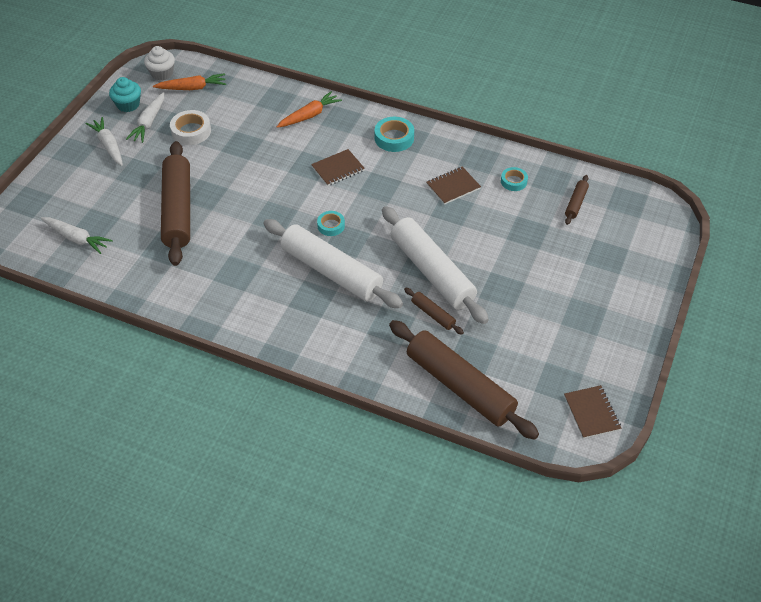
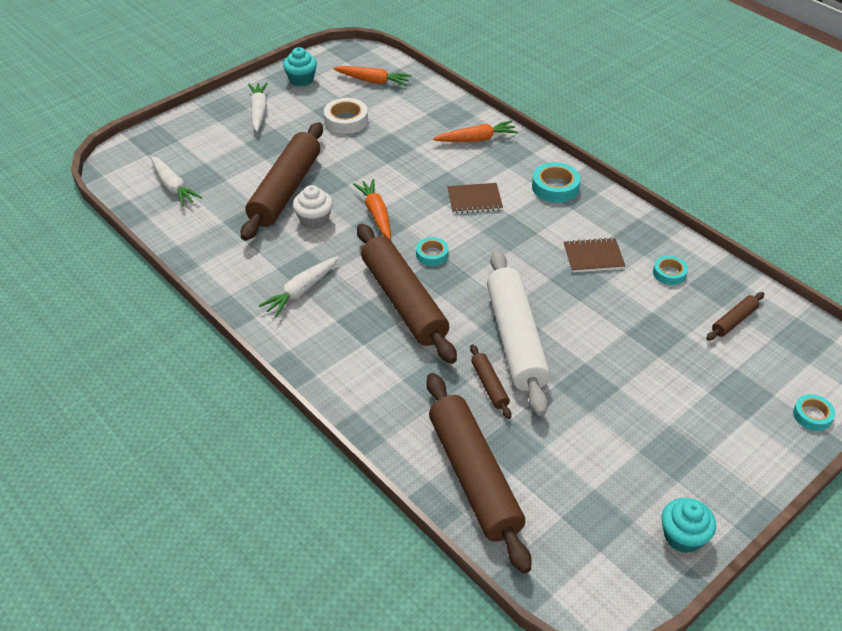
camera: 25 degrees right, 5 degrees down
white carrot [126,92,164,143] -> white carrot moved to [259,256,338,317]
white cupcake [144,46,175,81] -> white cupcake moved to [293,185,333,229]
white rolling pin [264,219,403,308] -> brown rolling pin [357,224,457,364]
brown notebook [564,385,621,439] -> none
none -> orange carrot [353,179,391,240]
none -> turquoise cupcake [662,498,716,553]
none -> turquoise tape [793,394,835,431]

